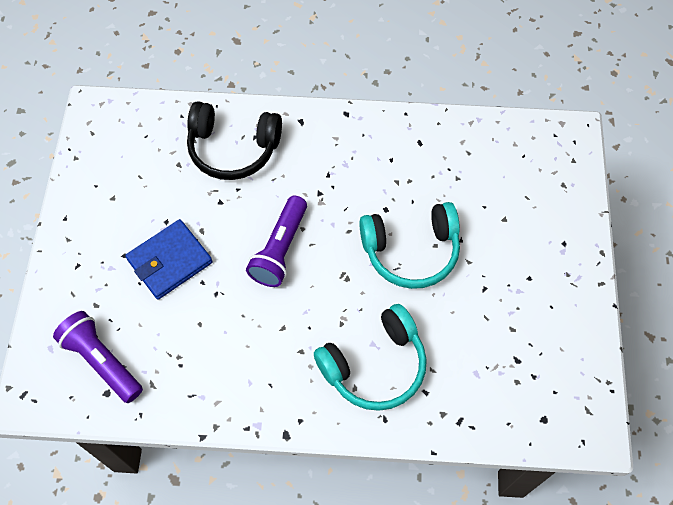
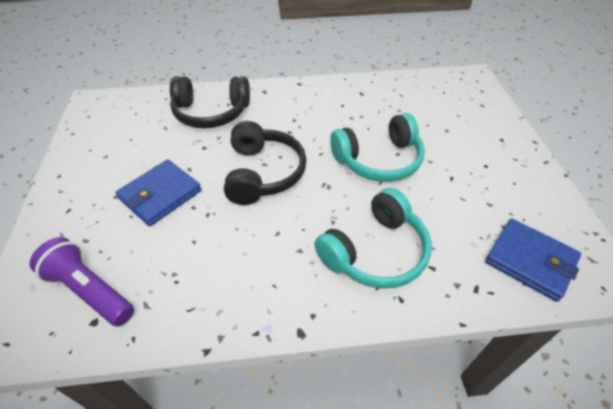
camera: 10 degrees left, 15 degrees down
purple flashlight [246,195,307,287] -> black headphones [224,121,306,205]
none -> blue wallet [485,218,581,302]

